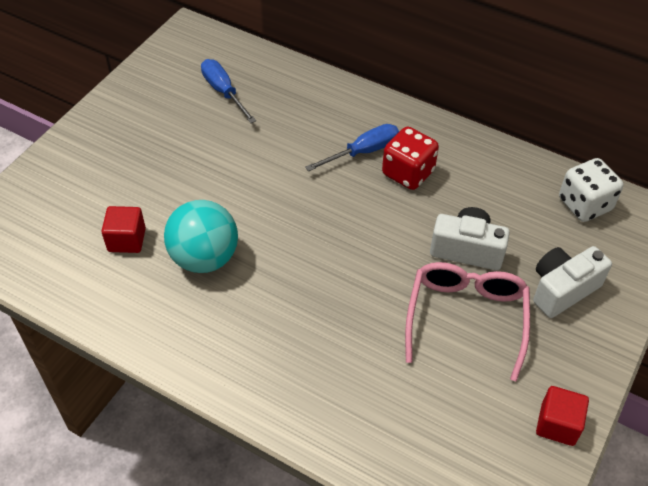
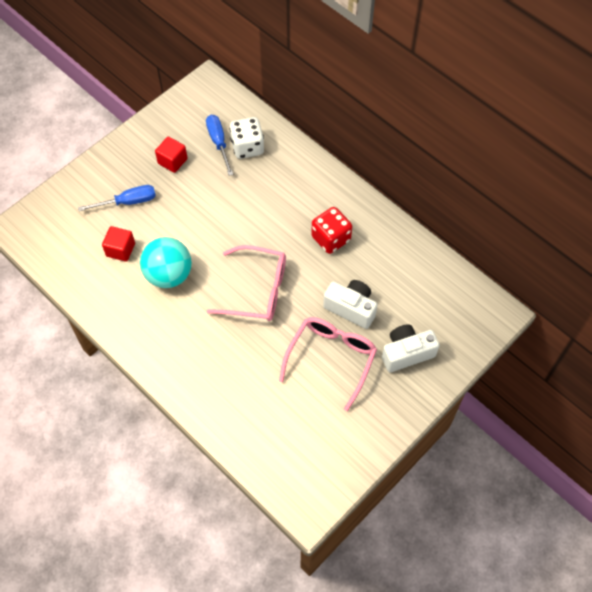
camera: 15 degrees right, 10 degrees up
blue screwdriver [305,124,399,171] -> blue screwdriver moved to [78,185,156,211]
red cube [536,386,589,446] -> red cube moved to [155,137,187,173]
white dice [559,158,623,222] -> white dice moved to [229,117,264,159]
none -> pink glasses [207,245,286,321]

